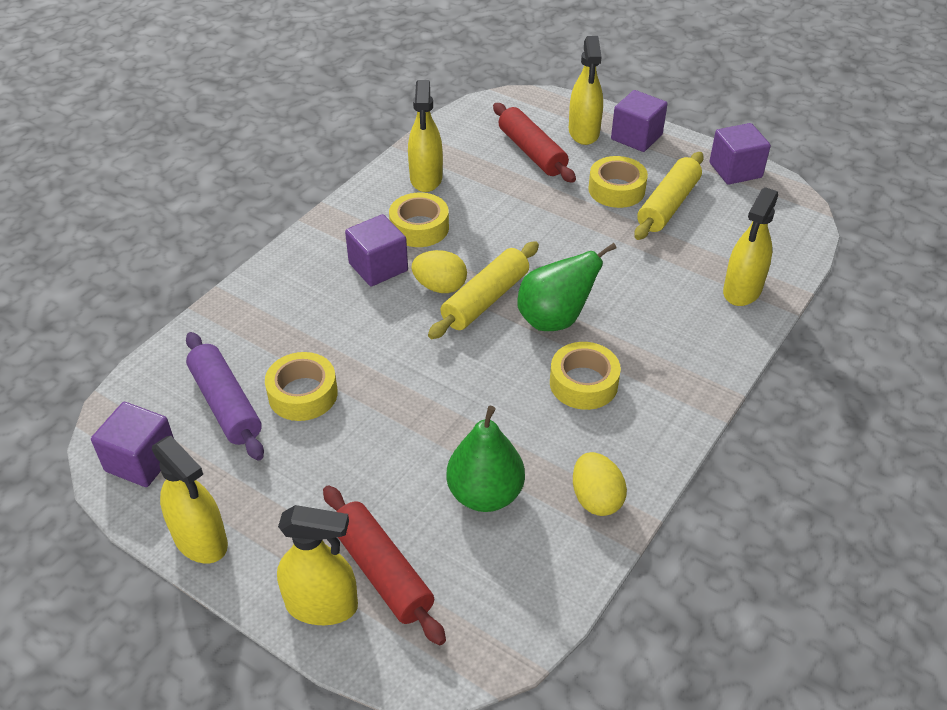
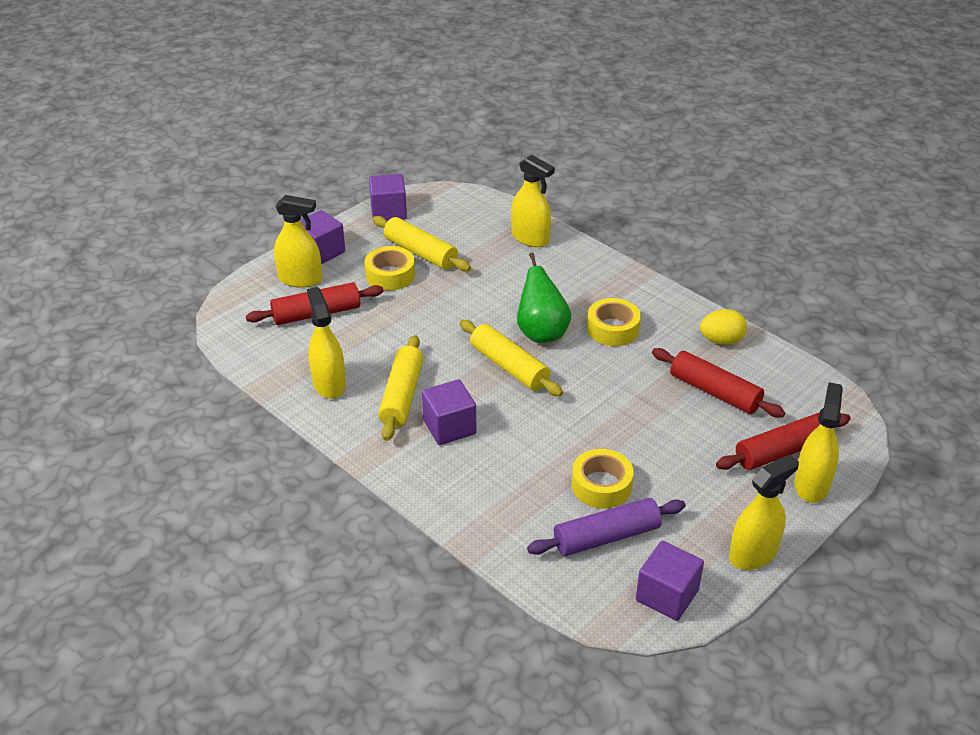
camera: 80 degrees left, 5 degrees down
yellow tape [389,193,449,247] -> yellow rolling pin [378,335,423,441]
yellow spray bottle [408,80,443,192] -> yellow spray bottle turned 120 degrees counterclockwise [307,287,346,399]
yellow egg [411,250,467,293] -> none
green pear [446,406,525,512] -> red rolling pin [652,348,785,418]

